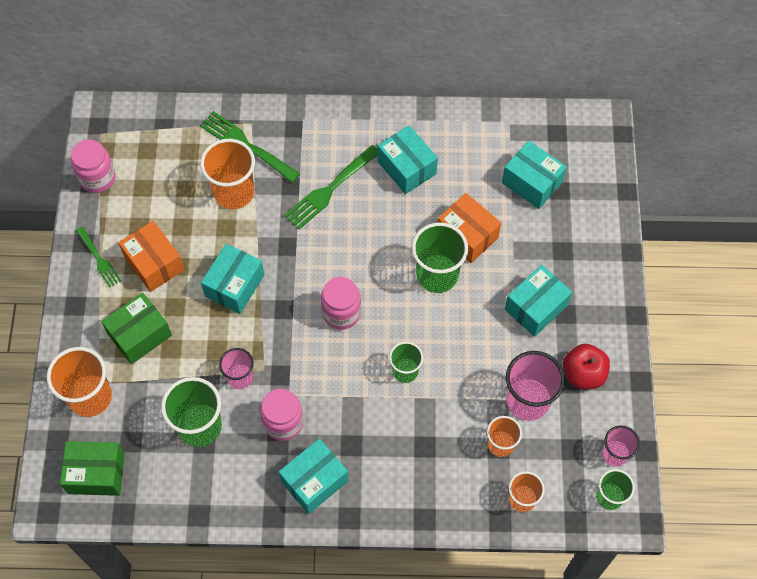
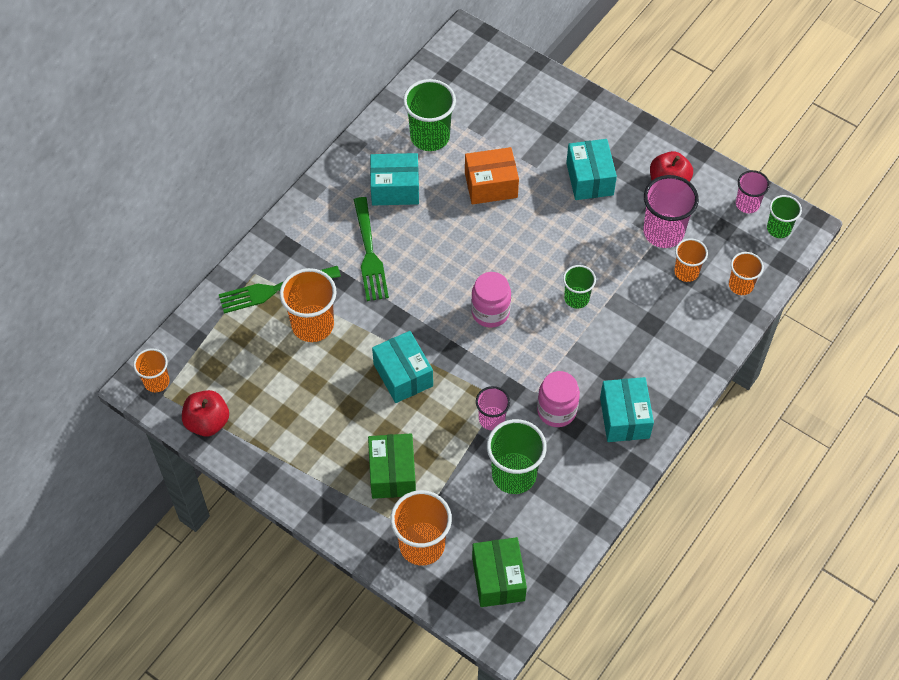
camera: 55 degrees left, 5 degrees down
green box [60,441,125,496] -> green box turned 45 degrees counterclockwise [472,537,527,607]
pink jar [71,140,116,193] -> red apple [182,390,229,437]
green fork [76,227,121,288] -> none
orange box [118,221,184,292] -> none
green cup [412,222,468,293] -> green cup moved to [403,79,456,151]
turquoise box [502,141,567,209] -> none
none -> orange cup [133,348,170,392]

